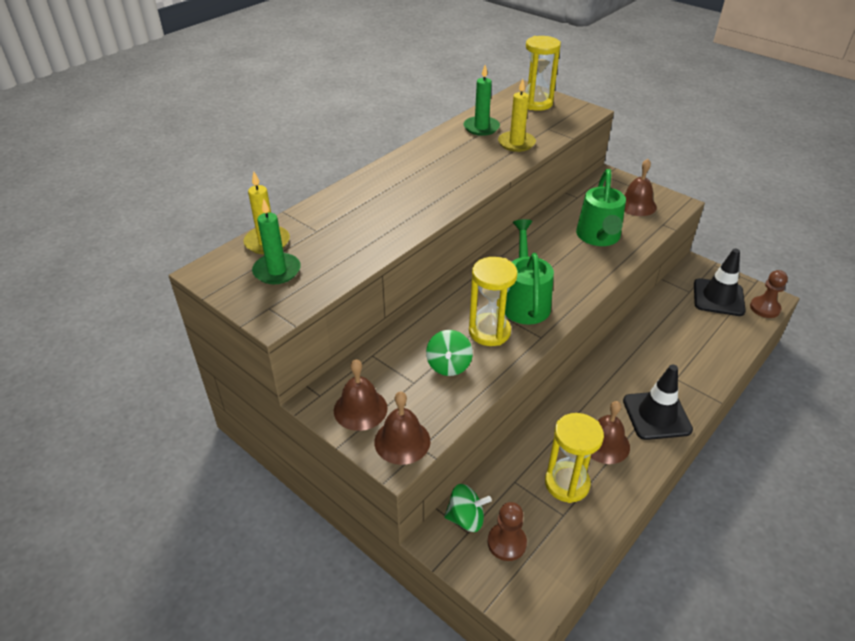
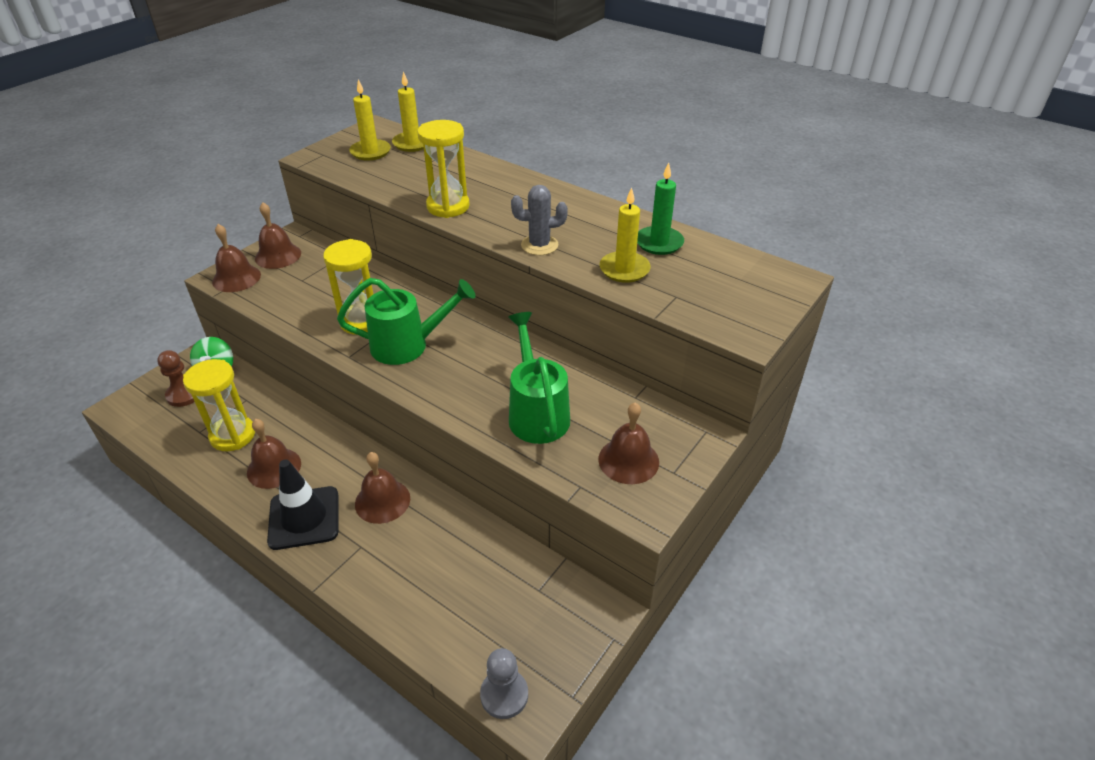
camera: 85 degrees right, 0 degrees up
green candle [252,198,301,284] -> yellow candle [349,79,391,160]
green spinning top [426,330,473,376] -> none
yellow hourglass [526,36,561,111] -> yellow hourglass moved to [417,120,470,218]
green watering can [576,169,626,246] -> green watering can turned 75 degrees clockwise [508,312,570,444]
black traffic cone [694,249,746,316] -> none
brown pawn [750,270,788,318] -> grey pawn [480,648,528,719]
none -> brown bell [355,452,410,524]
none -> grey cactus [511,185,568,255]

